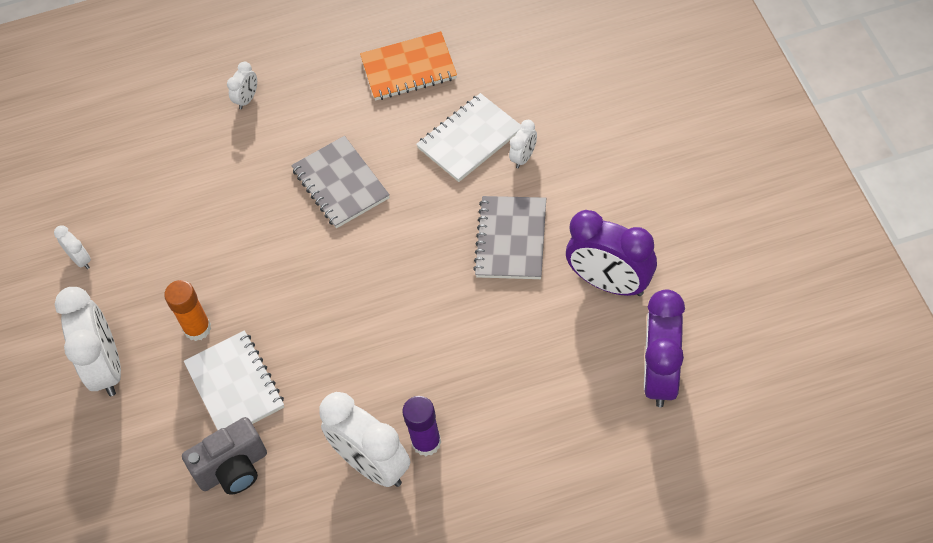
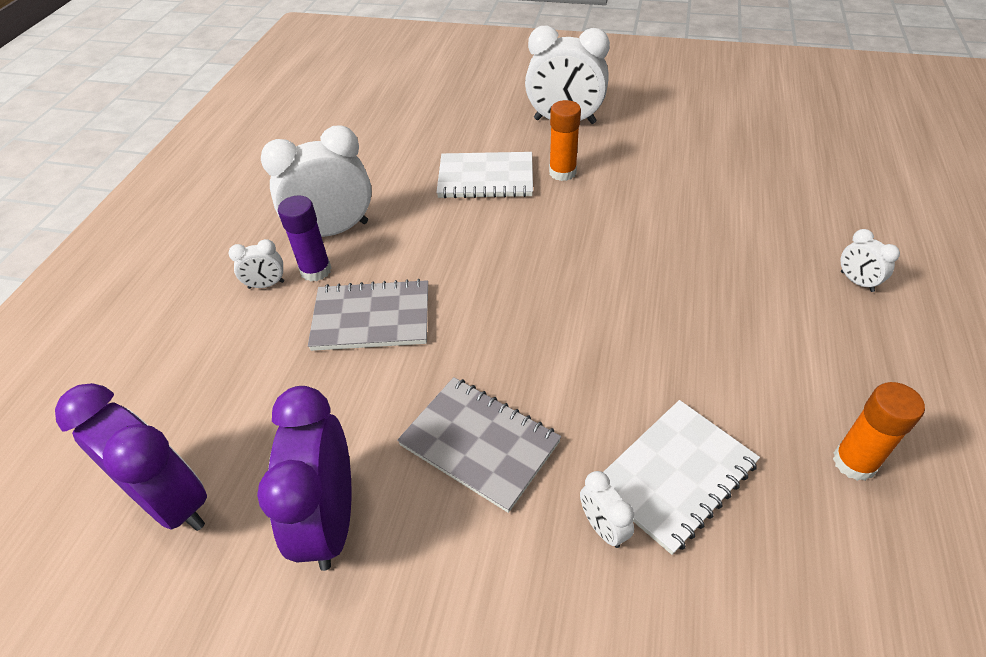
camera: 115 degrees right, 10 degrees down
white clock [54,225,91,269] -> white clock moved to [229,239,284,289]
grey camera [182,417,267,495] -> none
grey notebook [291,136,390,228] -> grey notebook moved to [308,279,428,351]
orange notebook [360,31,457,101] -> orange glue stick [833,382,925,481]
white notebook [416,93,521,182] -> white notebook turned 60 degrees clockwise [603,400,760,555]
purple clock [566,210,657,296] -> purple clock turned 60 degrees counterclockwise [257,386,351,571]

